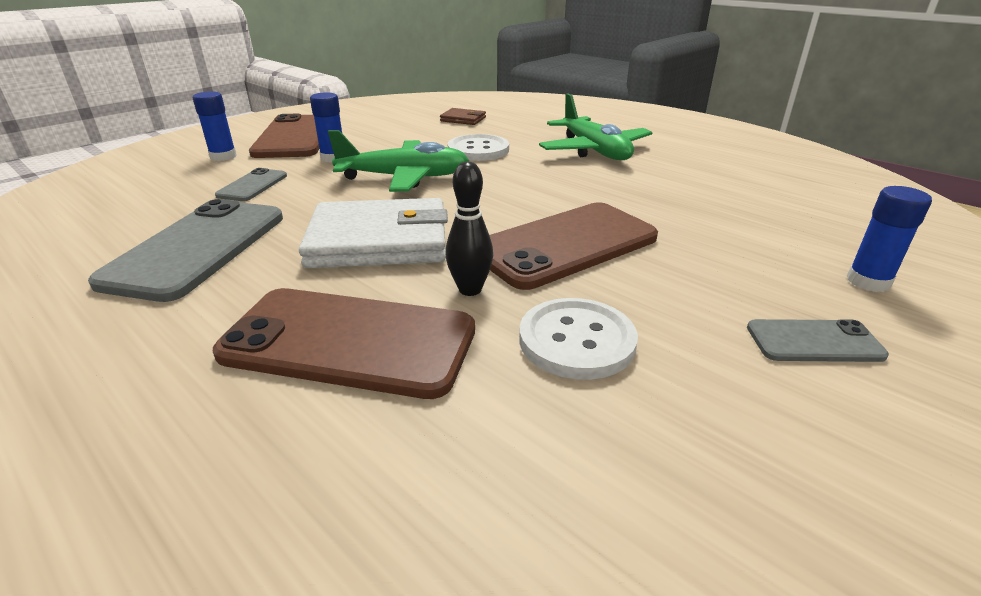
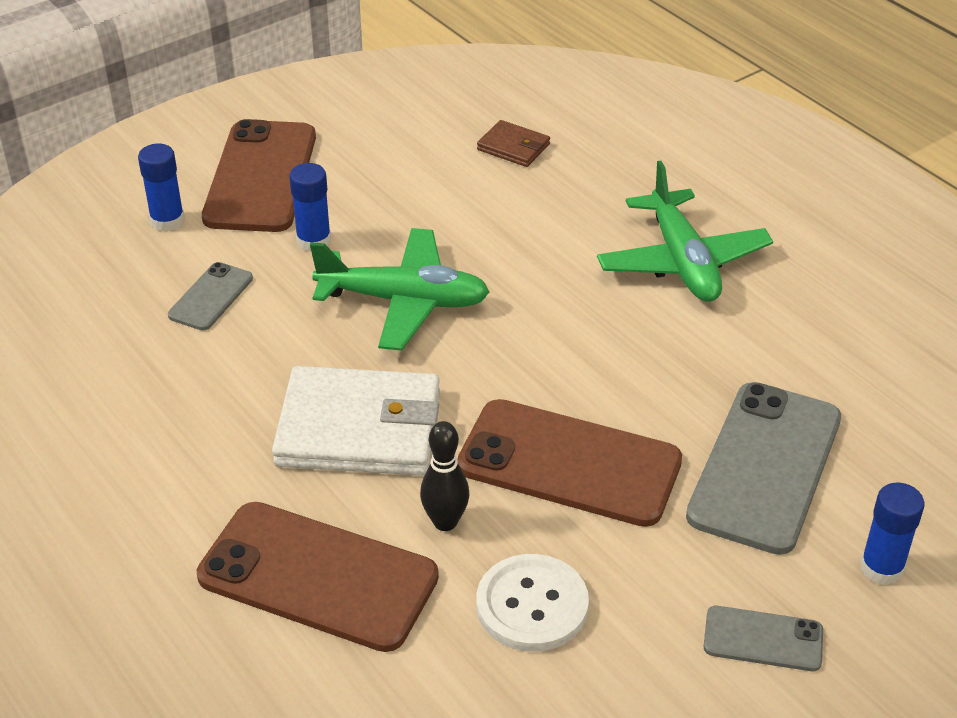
camera: 10 degrees right, 10 degrees up
grey phone [88,199,283,302] -> grey phone moved to [686,382,841,555]
white button [448,134,509,161] -> none
brown phone [490,203,658,290] -> brown phone turned 45 degrees clockwise [457,399,682,527]

